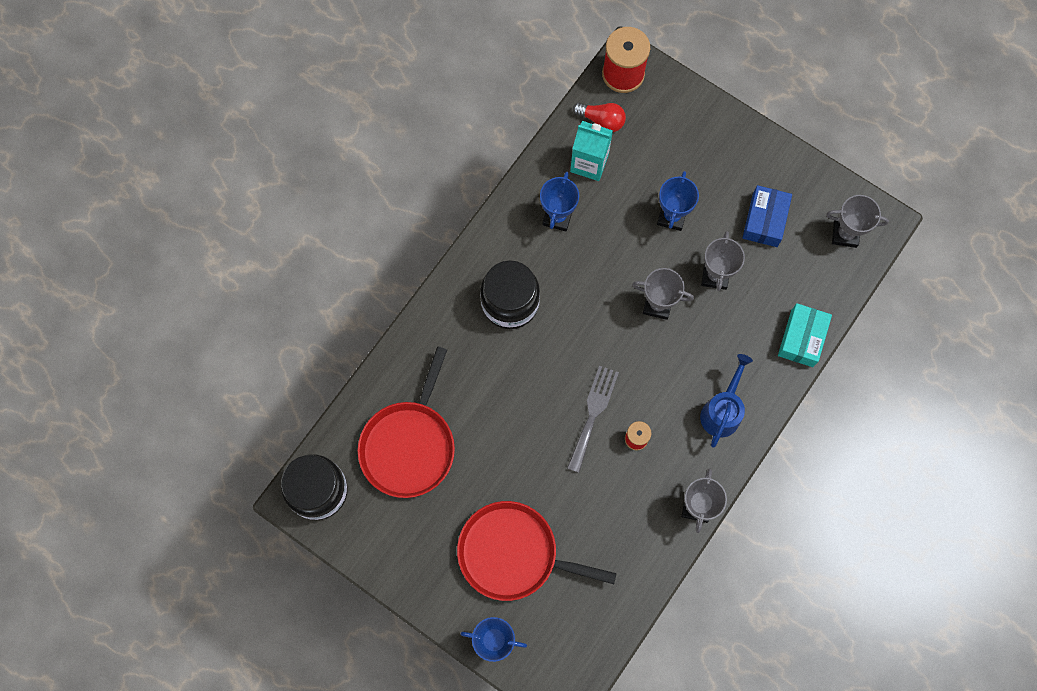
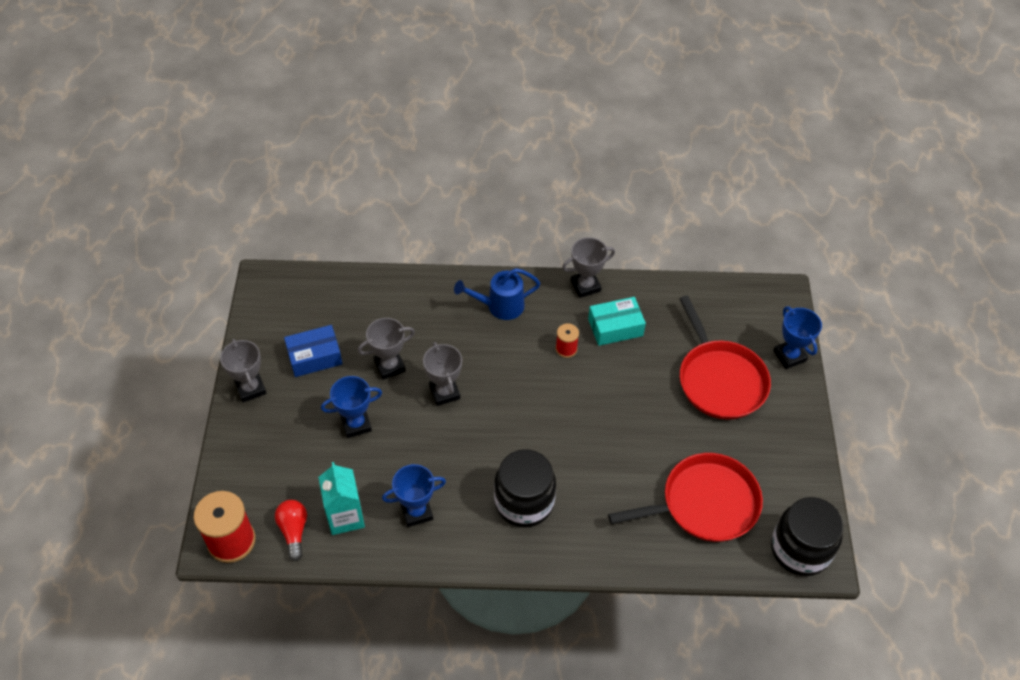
camera: 125 degrees left, 20 degrees down
grey fork [567,365,619,473] -> none
turquoise box [778,303,832,367] -> turquoise box moved to [588,297,646,346]
grey trophy [826,195,889,248] -> grey trophy moved to [220,339,267,402]

